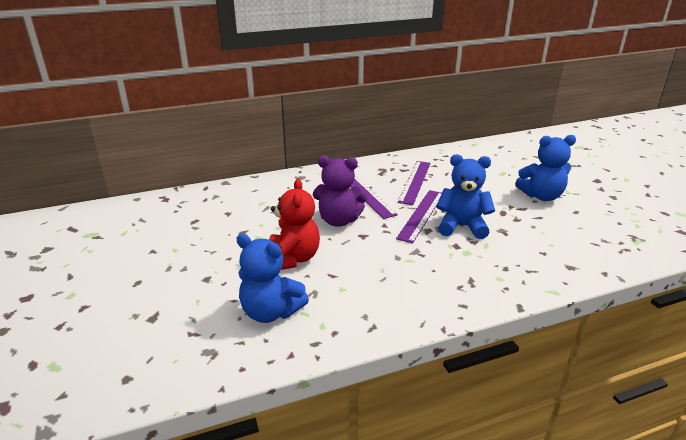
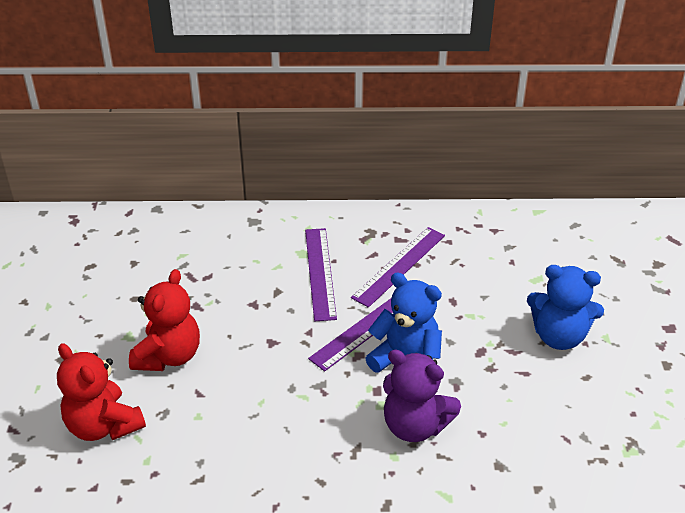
camera: 20 degrees right, 10 degrees up
blue teddy bear [236,233,309,323] -> red teddy bear [57,343,146,441]
purple teddy bear [313,156,368,227] -> purple teddy bear moved to [383,349,461,442]

